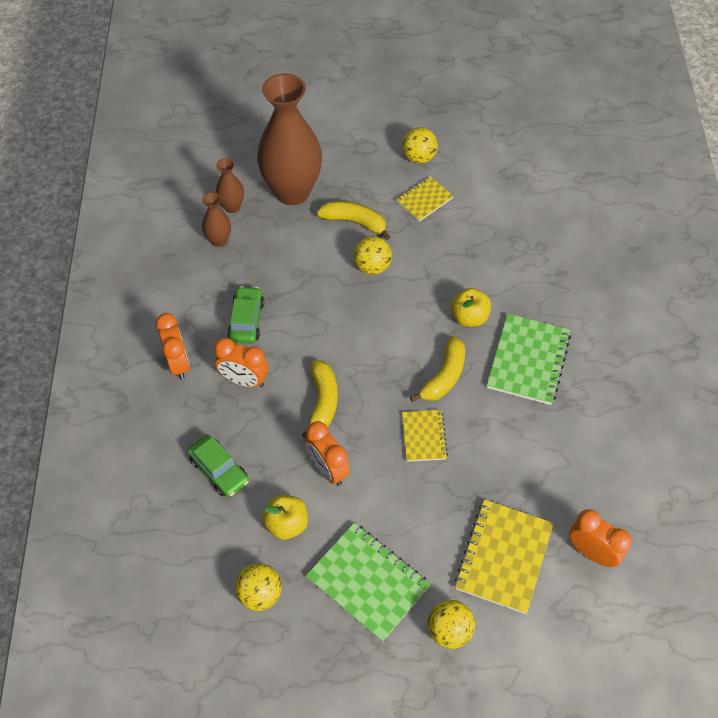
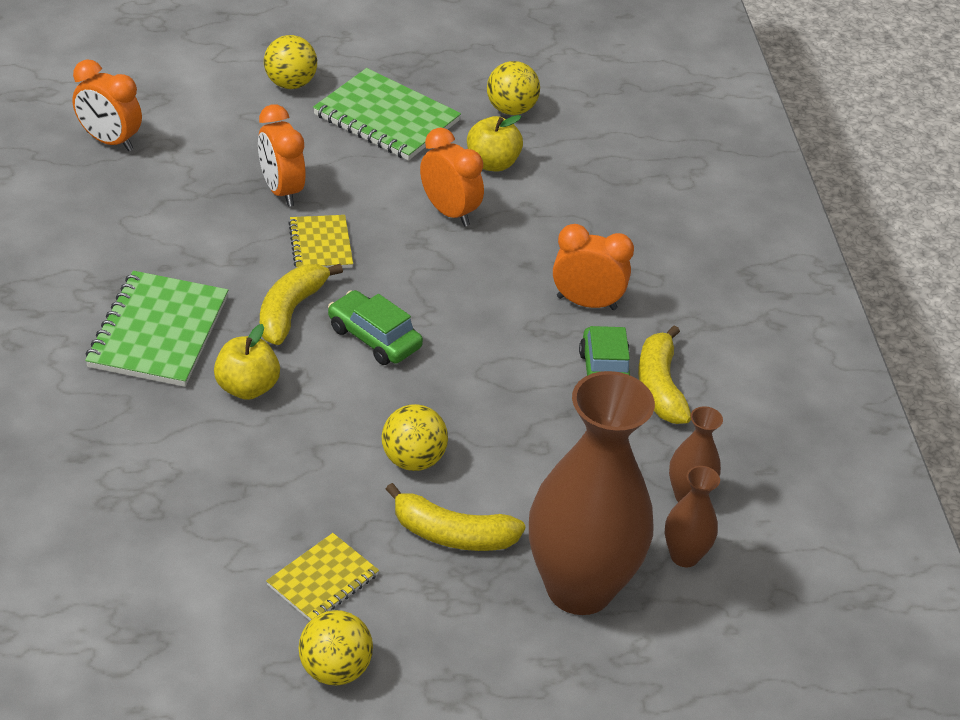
camera: 170 degrees right, 15 degrees down
orange clock [155,313,190,380] -> orange clock moved to [258,104,306,207]
green car [187,434,249,498] -> green car moved to [328,290,423,365]
yellow banana [302,360,338,439] -> yellow banana moved to [638,325,691,424]
yellow notebook [454,499,553,614] -> none

